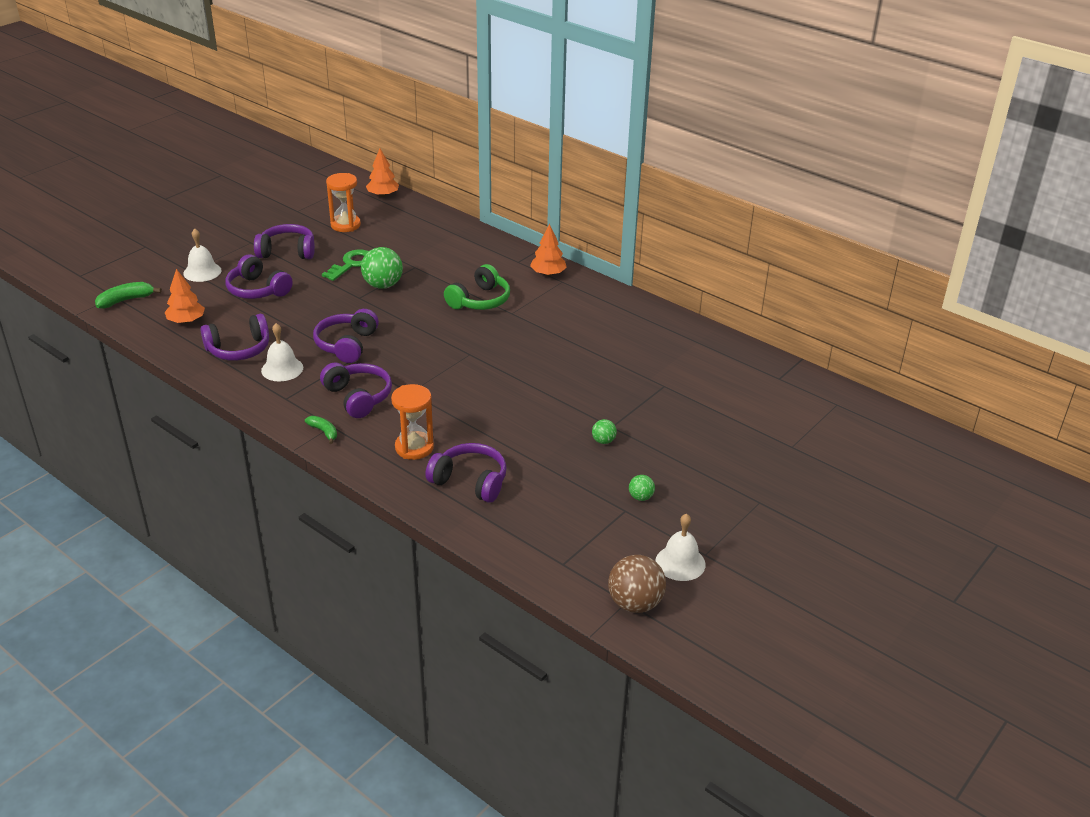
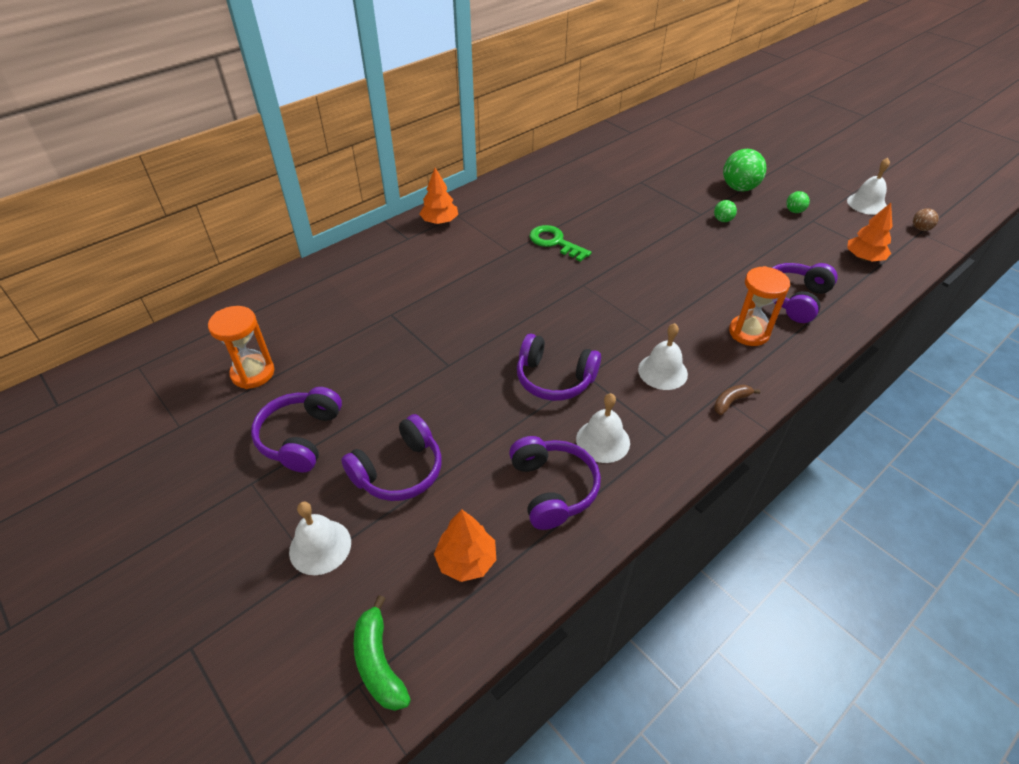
camera: 80 degrees left, 10 degrees up
green banana [305,416,337,444] -> brown banana [714,385,760,415]
purple headphones [320,363,392,418] -> white bell [638,323,688,390]
green key [322,249,369,281] -> green key moved to [529,225,592,262]
green ball [361,247,403,289] -> green ball moved to [723,149,766,191]
orange tree [366,149,399,197] -> orange tree moved to [847,203,893,261]
green headphones [444,264,510,310] -> none
brown ball [608,555,666,613] -> brown ball [913,208,939,231], size x0.51

